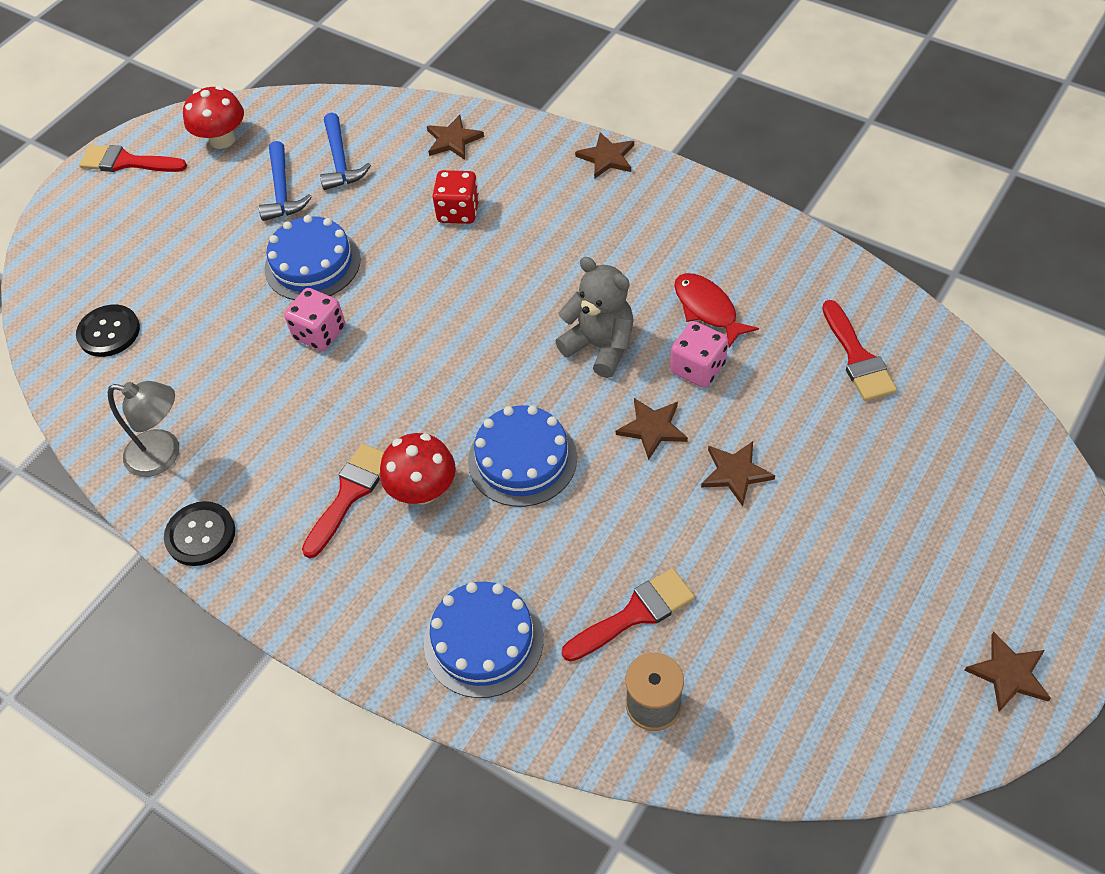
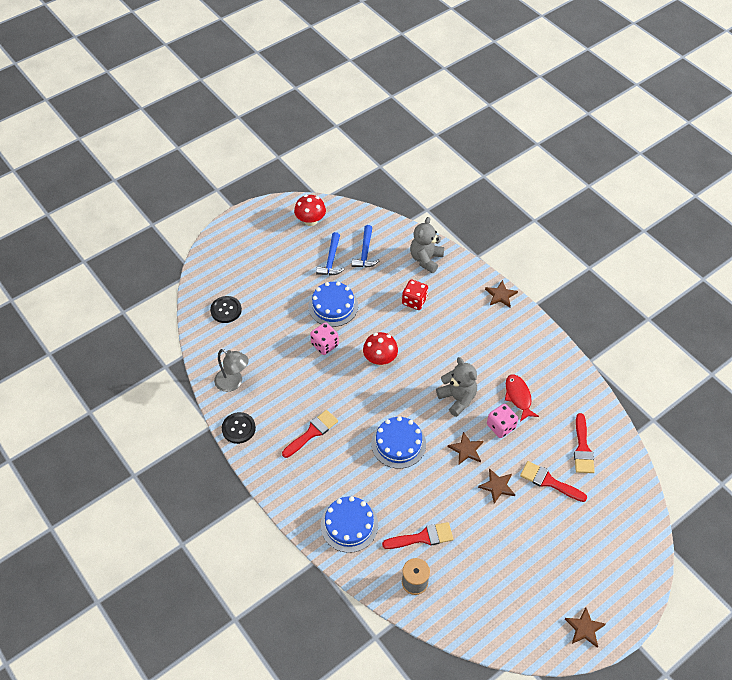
camera: 15 degrees right, 0 degrees up
red brush [79,145,187,172] -> red brush moved to [520,461,587,502]
red mushroom [380,433,456,504] -> red mushroom moved to [363,332,398,366]
brown star [427,115,484,160] -> grey teddy bear [410,217,445,273]

